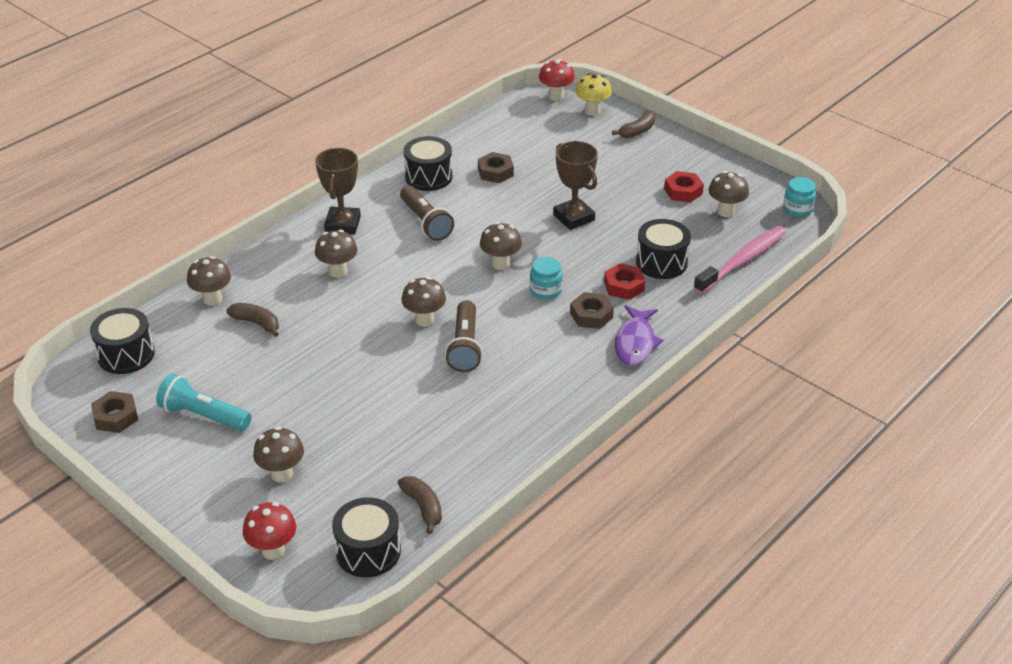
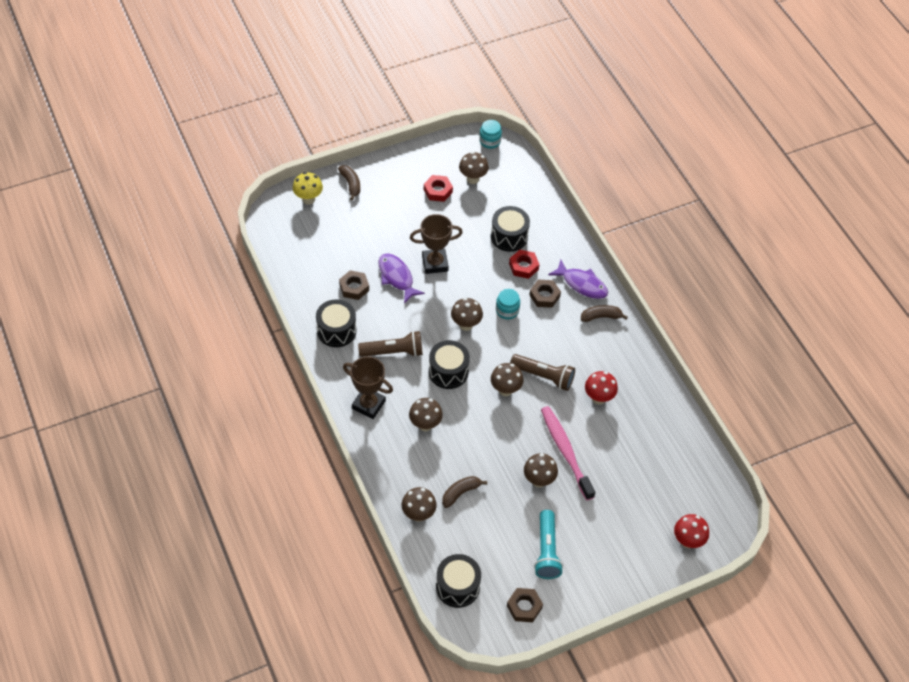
camera: 70 degrees left, 15 degrees up
turquoise flashlight [156,374,251,431] -> turquoise flashlight turned 45 degrees counterclockwise [534,510,563,579]
brown mushroom [253,427,304,482] -> brown mushroom moved to [524,453,558,487]
black drum [332,497,401,577] -> black drum moved to [429,340,470,389]
brown banana [397,476,442,534] -> brown banana moved to [581,305,628,322]
red mushroom [539,59,575,101] -> red mushroom moved to [585,371,618,404]
pink toothbrush [693,226,786,294] -> pink toothbrush moved to [541,406,596,500]
none -> purple fish [378,253,425,304]

